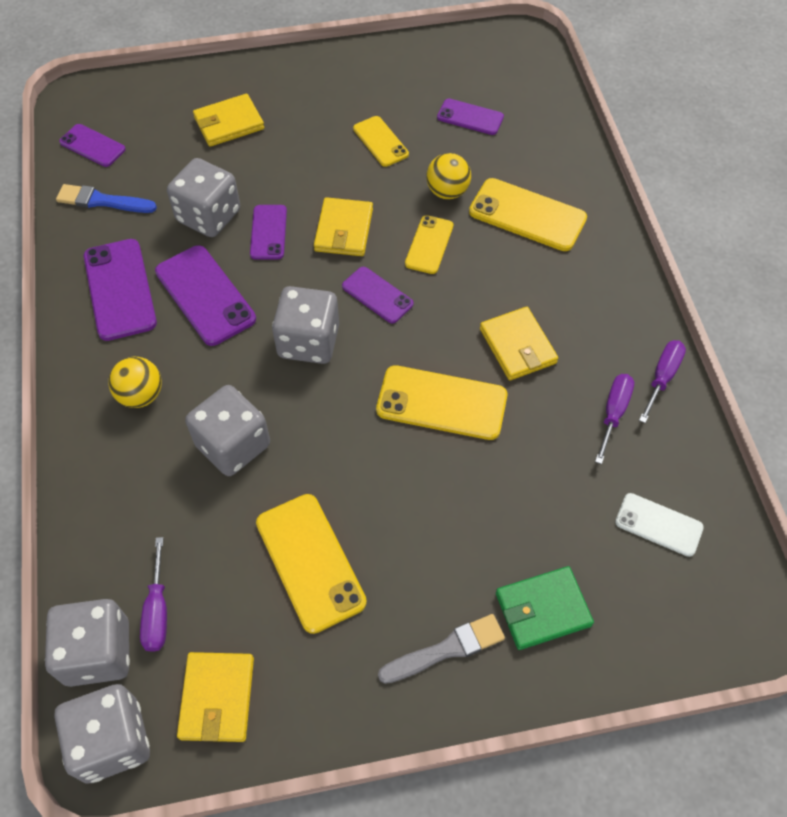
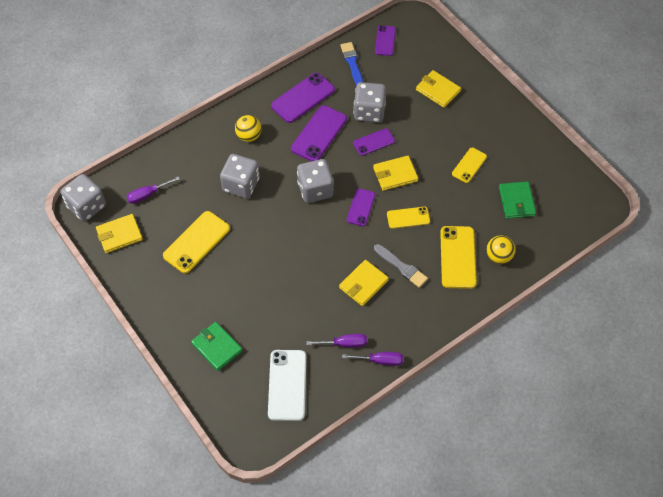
camera: 65 degrees right, 0 degrees up
grey dice [45,599,130,687] -> none
yellow phone [376,365,507,440] -> none
grey brush [378,614,505,684] -> grey brush moved to [374,244,428,288]
yellow ball [426,153,471,199] -> yellow ball moved to [487,235,515,264]
purple phone [437,99,504,135] -> green wallet [499,181,536,219]
white phone [615,493,704,557] -> white phone [268,350,306,421], size x1.64

